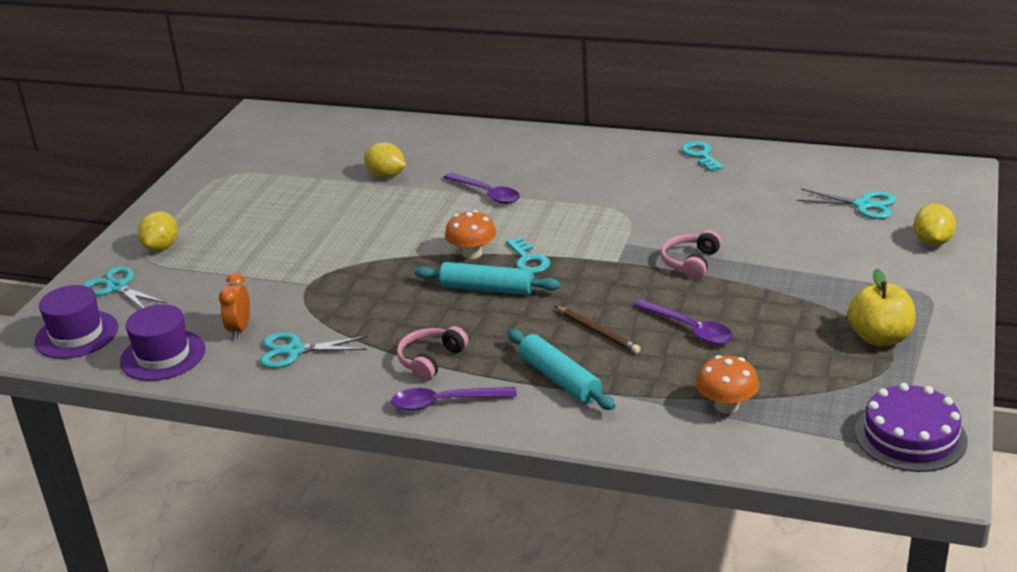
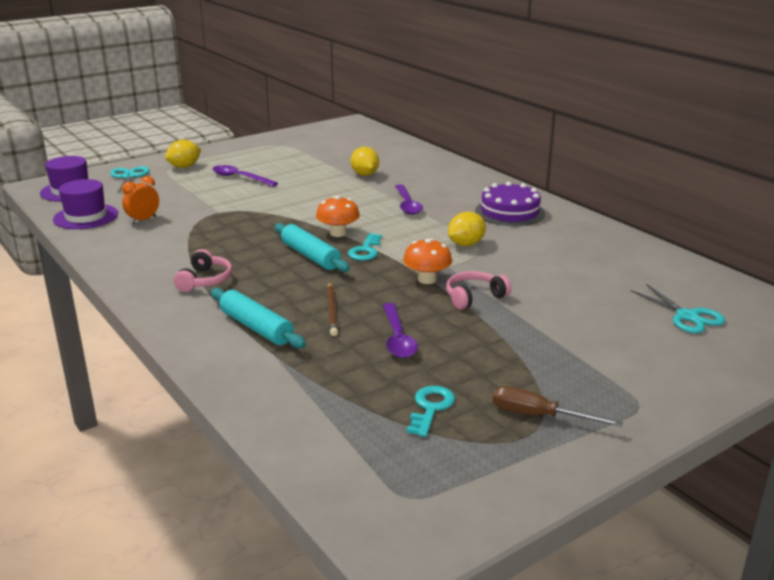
camera: 35 degrees right, 5 degrees down
turquoise scissors [260,332,368,368] -> none
purple spoon [391,387,517,411] -> purple spoon moved to [213,165,278,186]
pink headphones [397,326,468,381] -> pink headphones turned 120 degrees clockwise [174,249,232,292]
turquoise rolling pin [508,329,615,410] -> turquoise rolling pin turned 45 degrees counterclockwise [211,288,306,348]
turquoise key [682,141,724,171] -> turquoise key moved to [407,386,455,437]
orange mushroom [696,355,759,413] -> orange mushroom moved to [403,238,452,284]
yellow apple [848,268,916,346] -> brown screwdriver [493,386,623,427]
purple cake [855,383,968,472] -> purple cake moved to [475,182,545,226]
yellow lemon [914,203,956,246] -> yellow lemon moved to [448,212,486,246]

